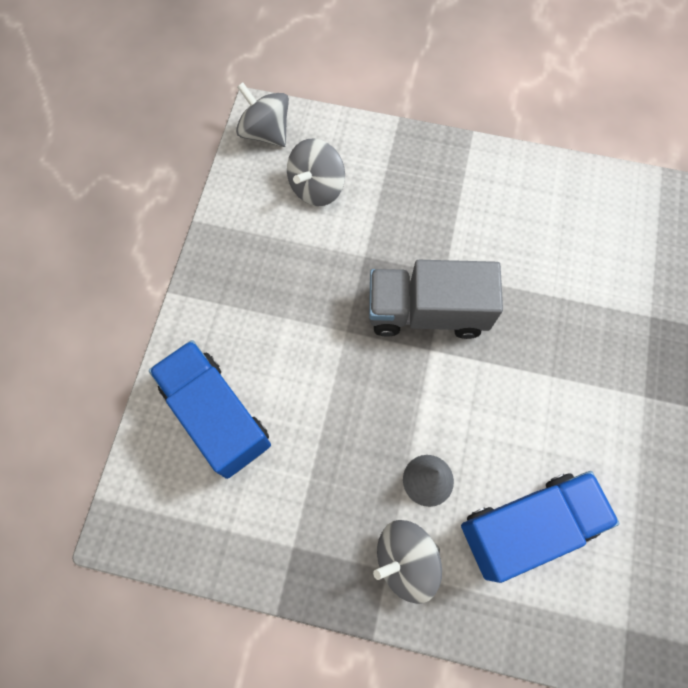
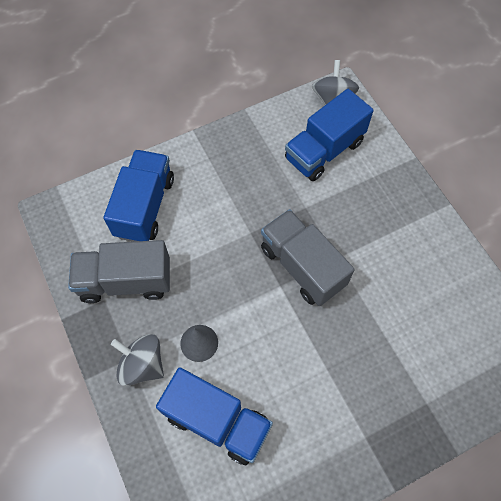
camera: 50 degrees right, 5 degrees down
grey spinning top [287,138,345,206] -> blue truck [285,89,374,181]
none -> grey truck [68,240,170,303]

